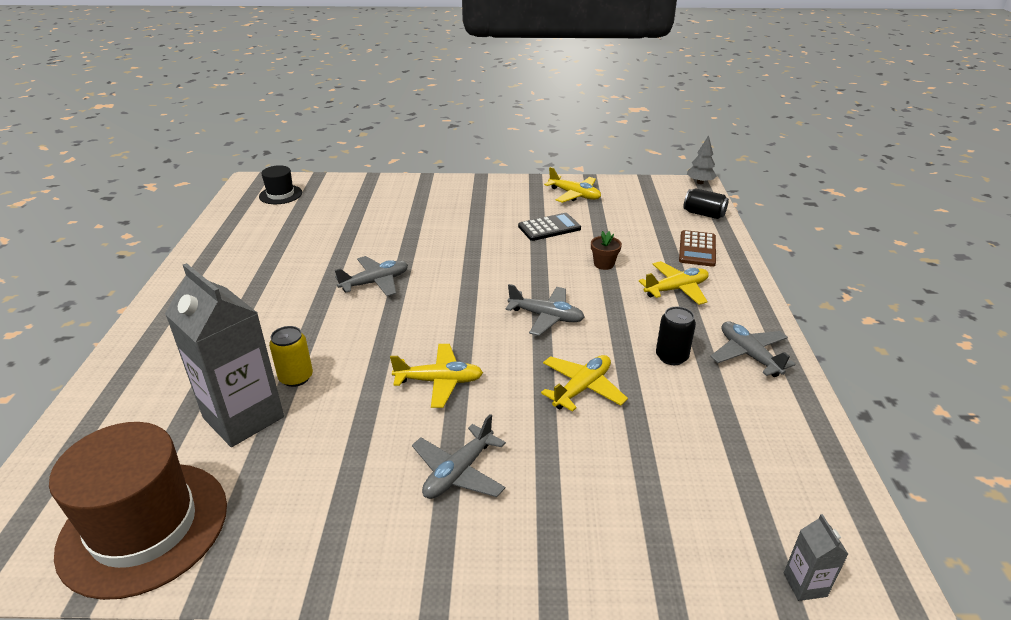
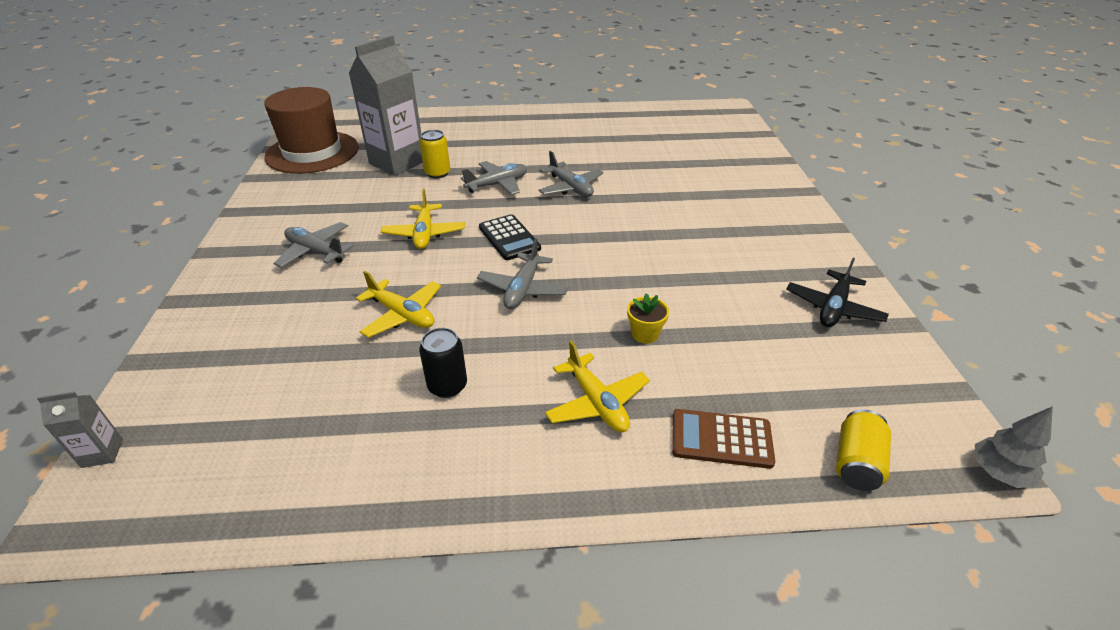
camera: 85 degrees right, 5 degrees up
black hat [259,165,302,204] -> none
black calculator [518,213,581,241] -> black calculator moved to [479,214,541,260]
yellow plane [544,167,601,203] -> black plane [786,258,889,327]
brown flower pot [591,231,622,270] -> yellow flower pot [627,293,669,344]
black can [683,188,729,219] -> yellow can [836,410,891,491]
grey plane [710,321,795,377] -> grey plane moved to [461,161,527,195]

